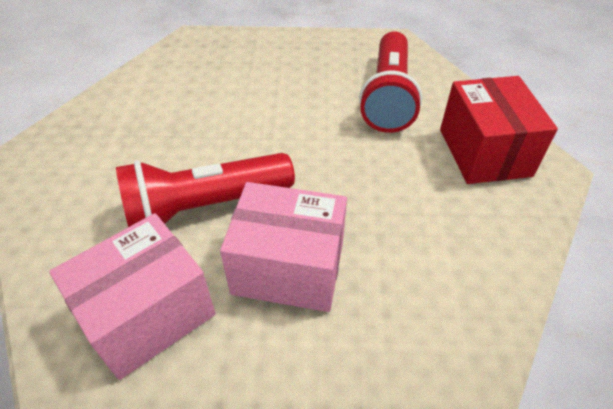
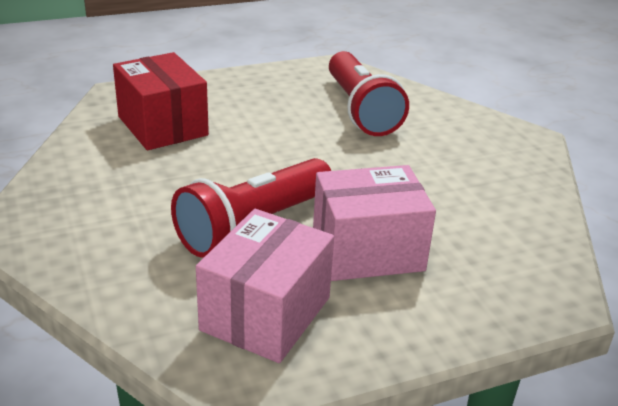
camera: 25 degrees left, 15 degrees down
red box [440,76,558,184] -> red box moved to [113,52,209,150]

